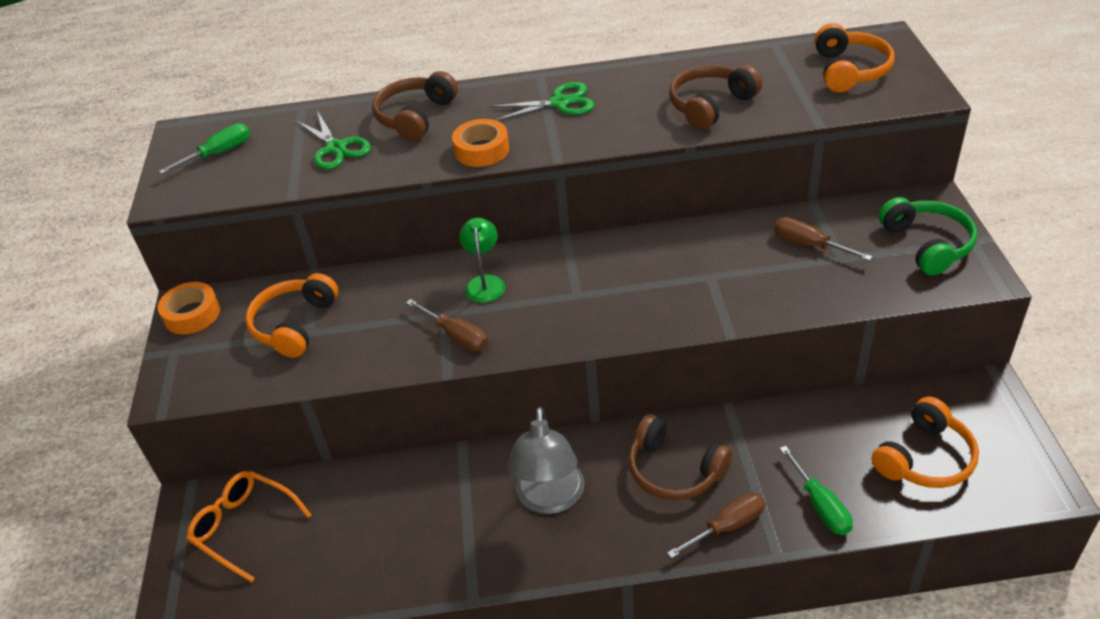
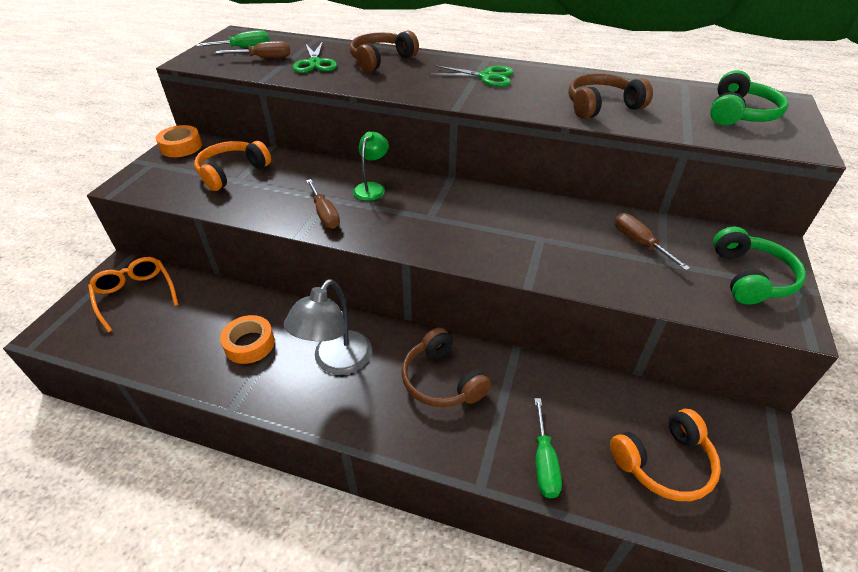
camera: 20 degrees right, 0 degrees up
orange tape [452,119,509,167] -> orange tape moved to [220,315,275,364]
brown screwdriver [667,492,765,559] -> brown screwdriver moved to [216,41,290,58]
orange headphones [815,23,895,92] -> green headphones [710,70,789,126]

